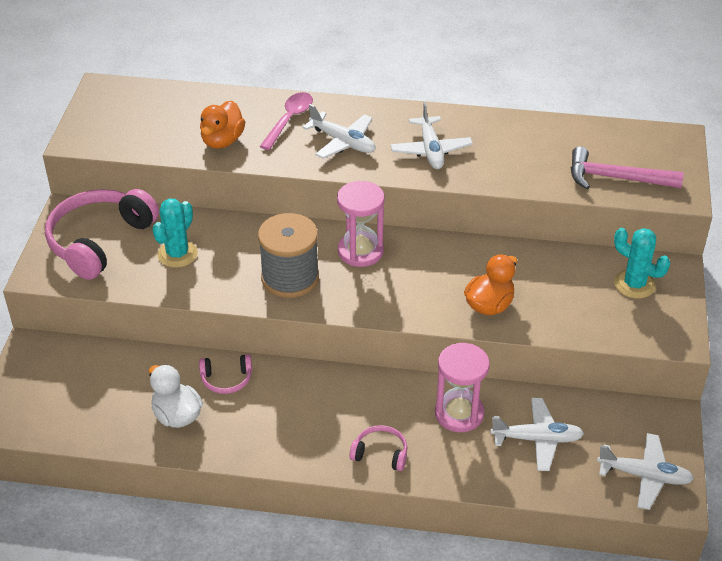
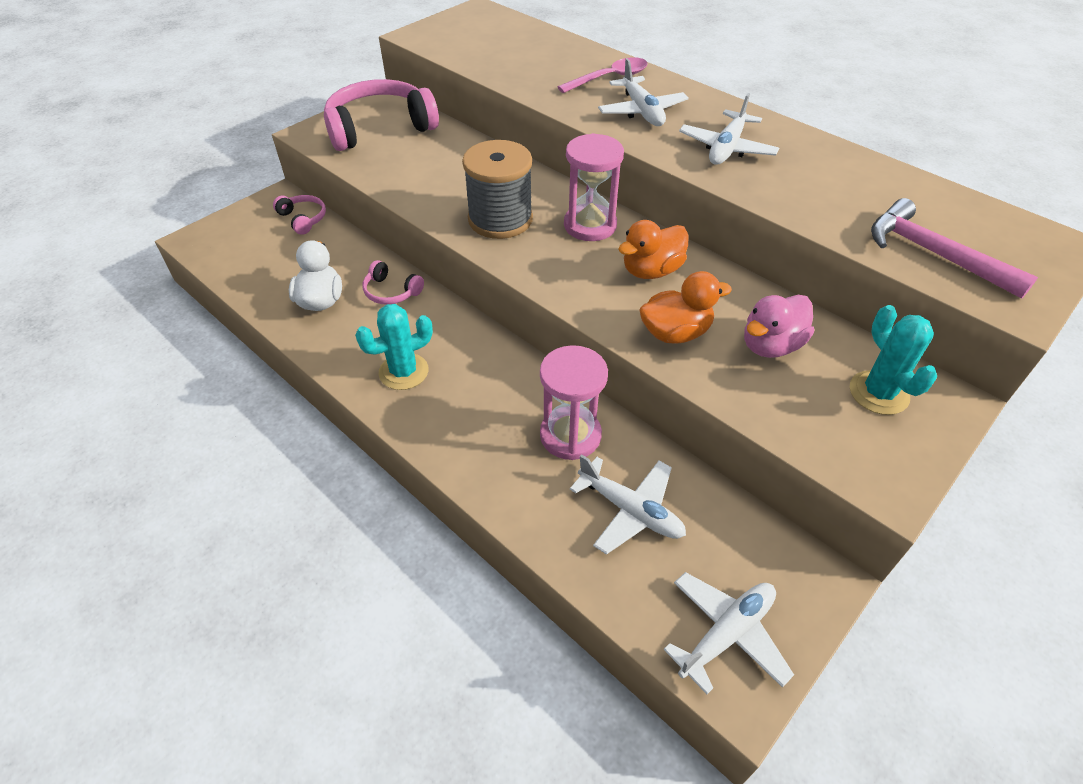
camera: 35 degrees right, 5 degrees up
turquoise cactus [152,198,198,268] -> turquoise cactus moved to [355,304,433,390]
orange duck [200,101,245,149] -> orange duck moved to [618,220,689,279]
pink headphones [349,425,407,471] -> pink headphones moved to [273,195,326,235]
white plane [597,433,694,510] -> white plane turned 90 degrees counterclockwise [663,572,794,694]
none -> pink duck [744,295,814,358]

